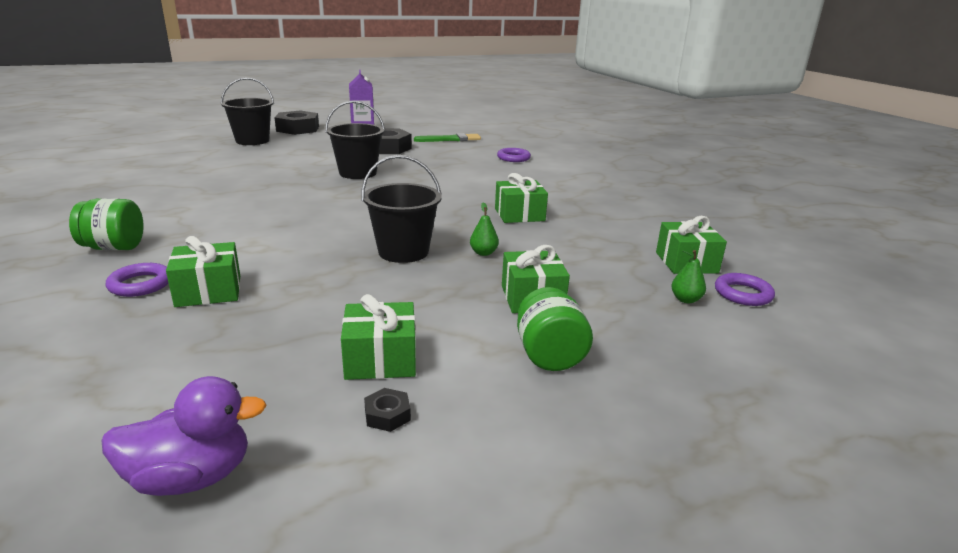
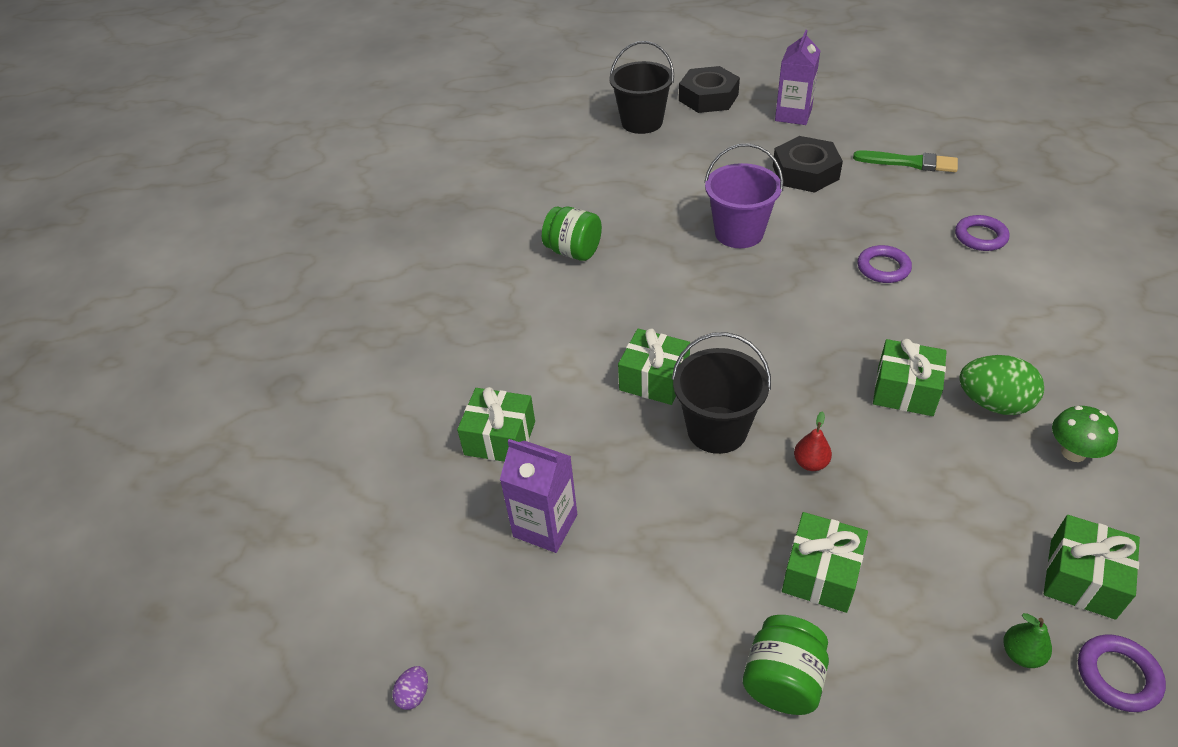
camera: 35 degrees right, 20 degrees up
green jar [69,198,143,250] -> green jar moved to [542,206,602,261]
purple duck [102,376,267,496] -> purple egg [393,666,428,710]
purple ring [106,263,168,297] -> purple ring moved to [857,245,912,283]
black bucket [325,101,385,179] -> purple bucket [704,143,783,248]
green gift [341,294,416,380] -> green gift moved to [618,328,690,405]
black nut [364,388,411,432] -> none
green pear [470,202,499,256] -> red pear [794,411,832,471]
none -> purple carton [500,439,577,553]
none -> green egg [959,355,1044,415]
none -> green mushroom [1052,406,1118,462]

